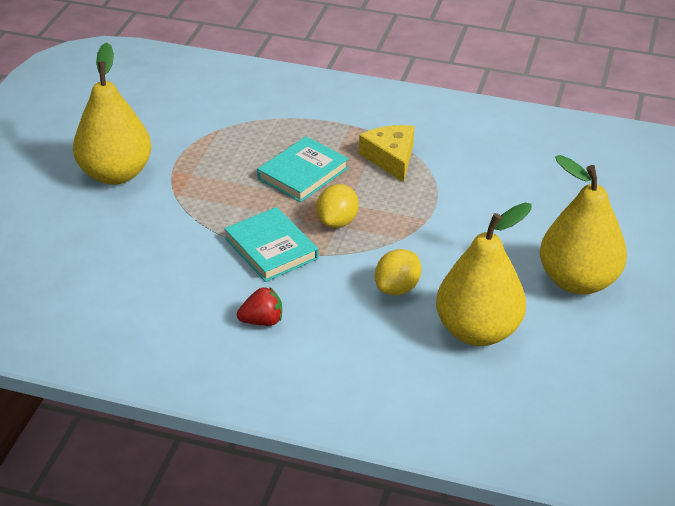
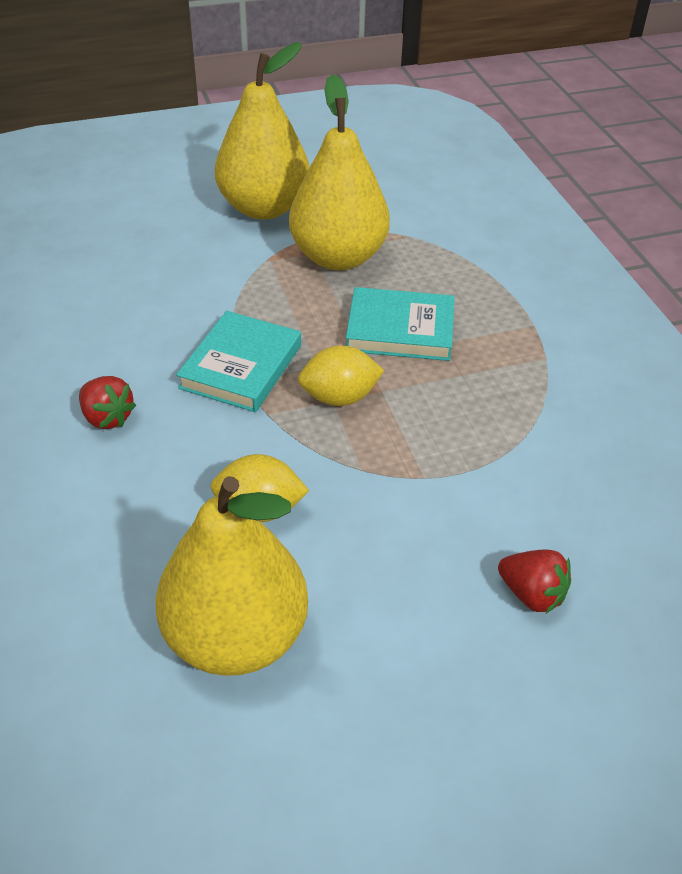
camera: 55 degrees right, 5 degrees up
yellow cheese [359,125,414,182] -> none
yellow pear [540,155,627,295] -> yellow pear moved to [289,74,390,270]
none -> red strawberry [498,549,571,613]

